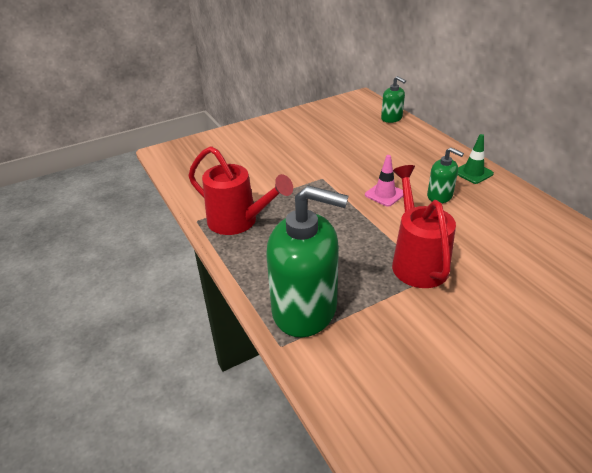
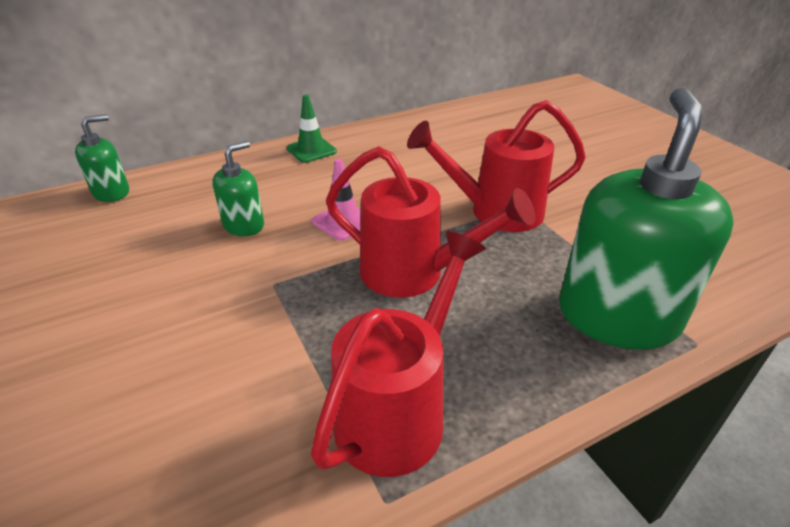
camera: 90 degrees left, 0 degrees up
green soap dispenser [427,147,464,203] -> green soap dispenser moved to [212,141,264,236]
none -> red watering can [326,146,536,298]

